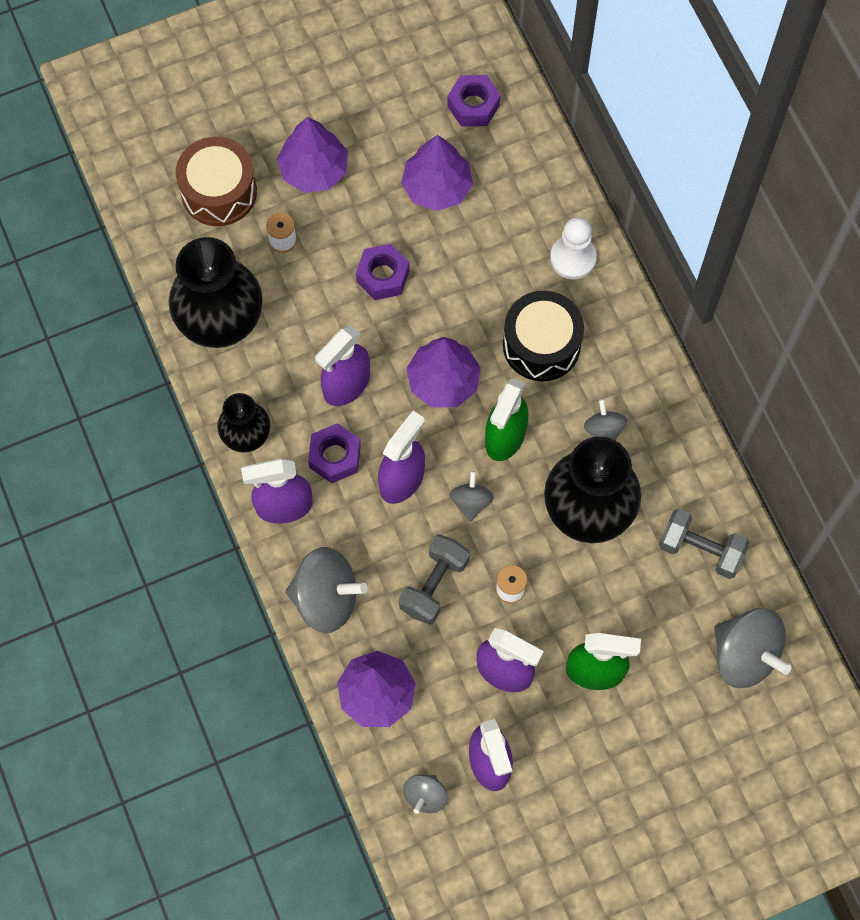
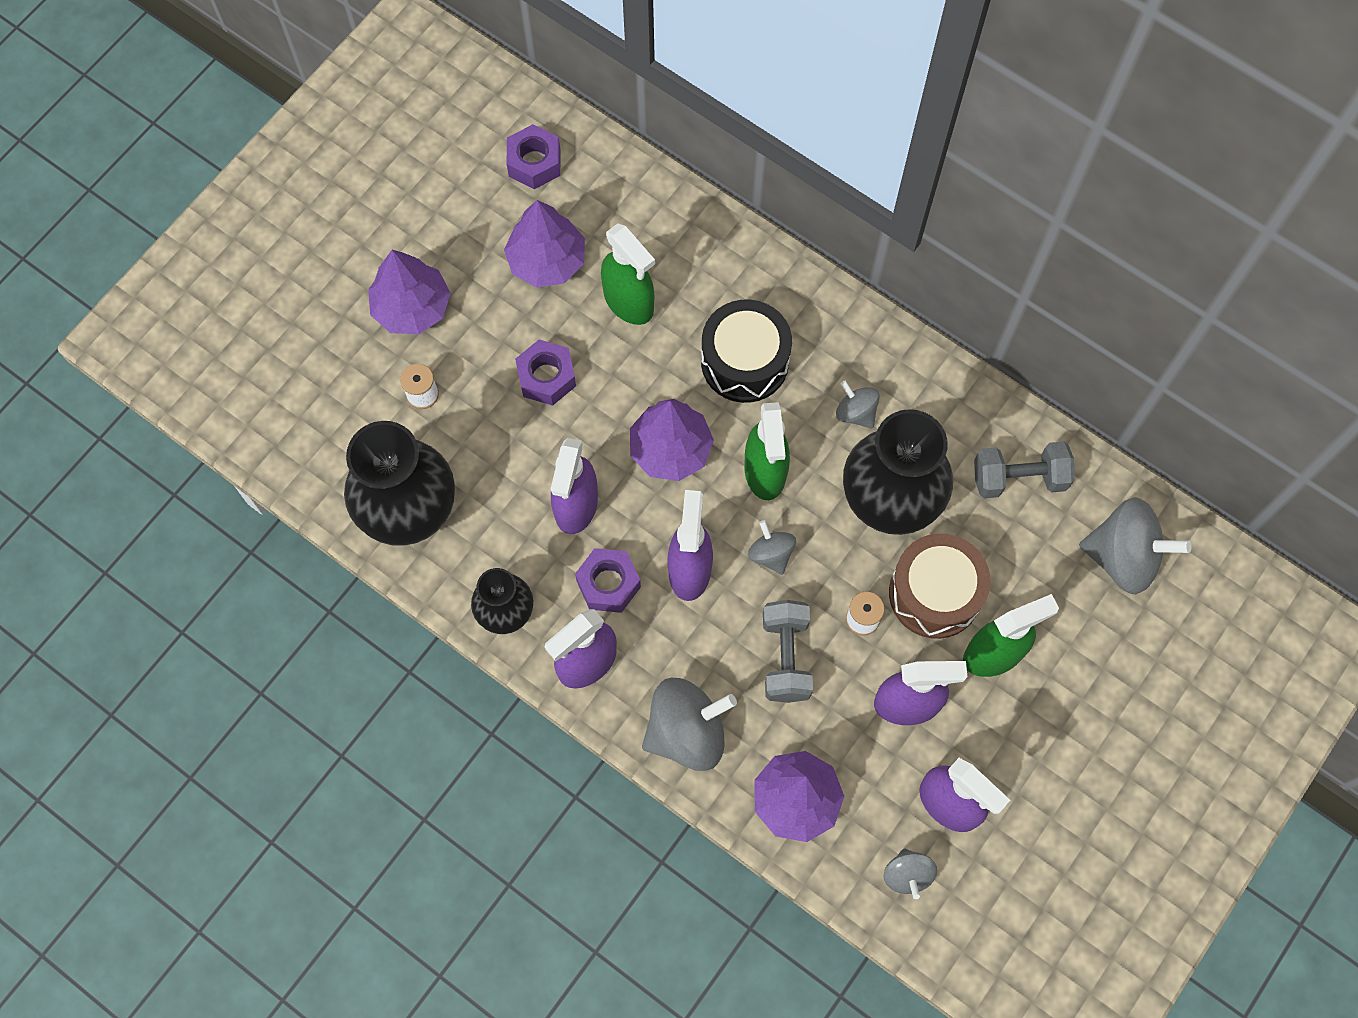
camera: 30 degrees left, 0 degrees up
brown drum [176,137,257,226] -> brown drum moved to [889,534,990,639]
white pawn [550,217,597,280] -> none
none -> green spray bottle [601,223,655,325]

